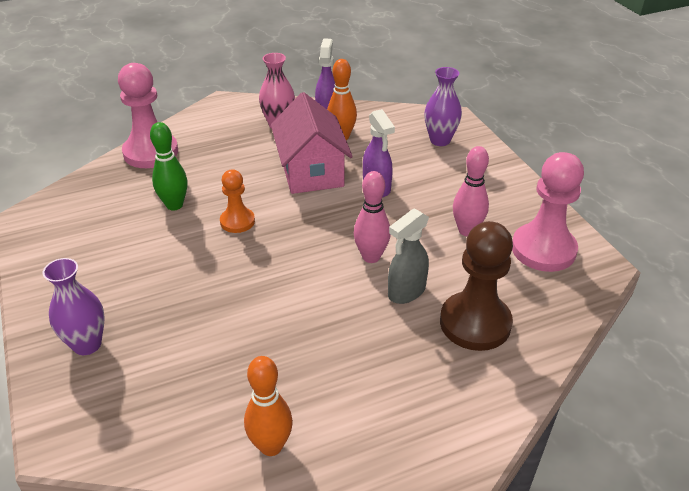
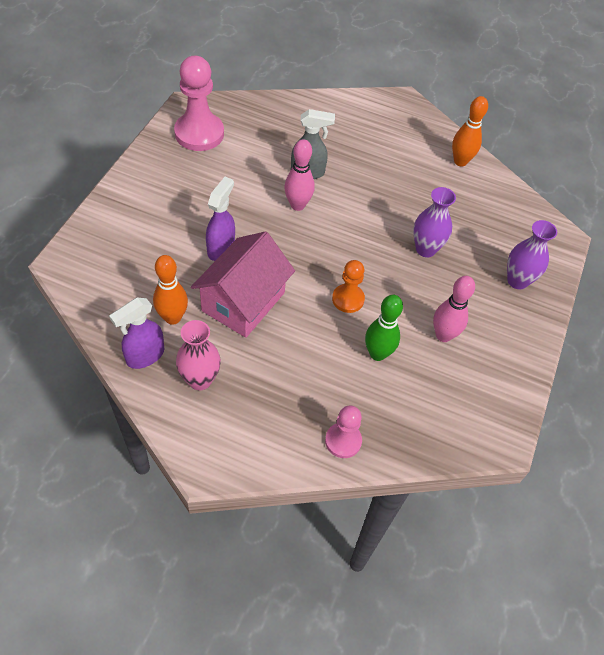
camera: 140 degrees left, 15 degrees up
pink pawn [118,63,178,168] -> pink pawn [325,405,362,458], size x0.57
purple vase [424,67,462,146] -> purple vase moved to [413,187,456,258]
brown pawn [440,221,513,351] -> none
pink bowling pin [453,146,489,236] -> pink bowling pin moved to [433,276,475,342]

